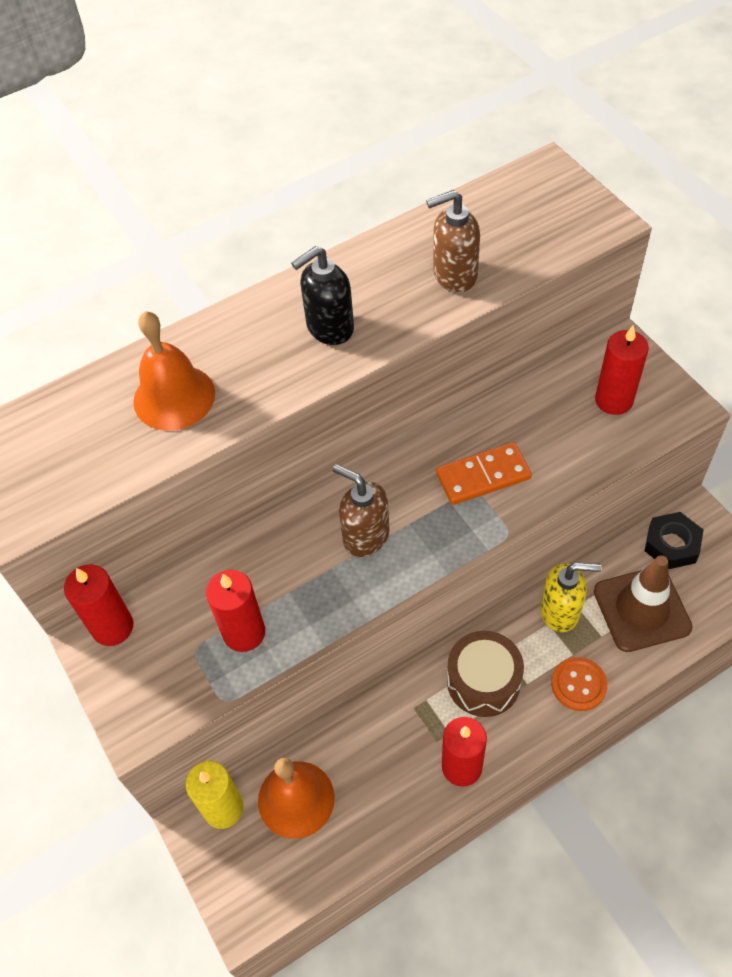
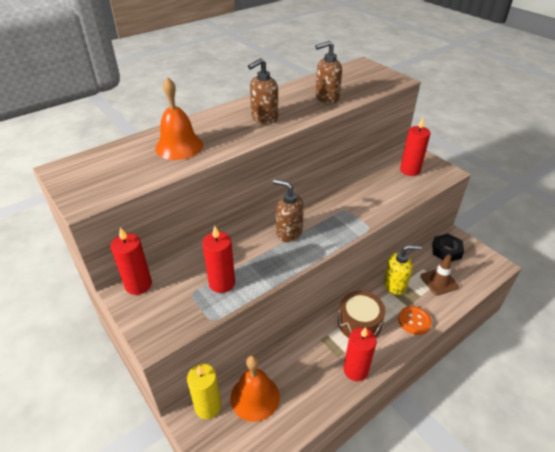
camera: 10 degrees left, 15 degrees down
black soap dispenser [291,246,354,345] -> brown soap dispenser [248,58,278,124]
orange domino [436,442,532,505] -> none
brown traffic cone [594,555,693,652] -> brown traffic cone [421,254,459,296], size x0.65

